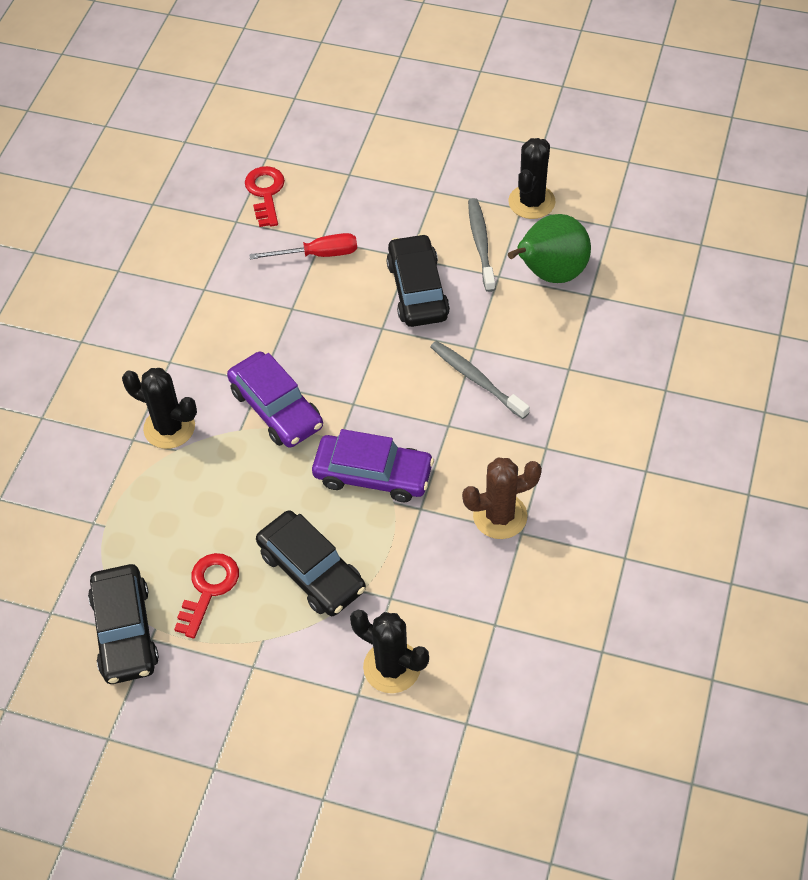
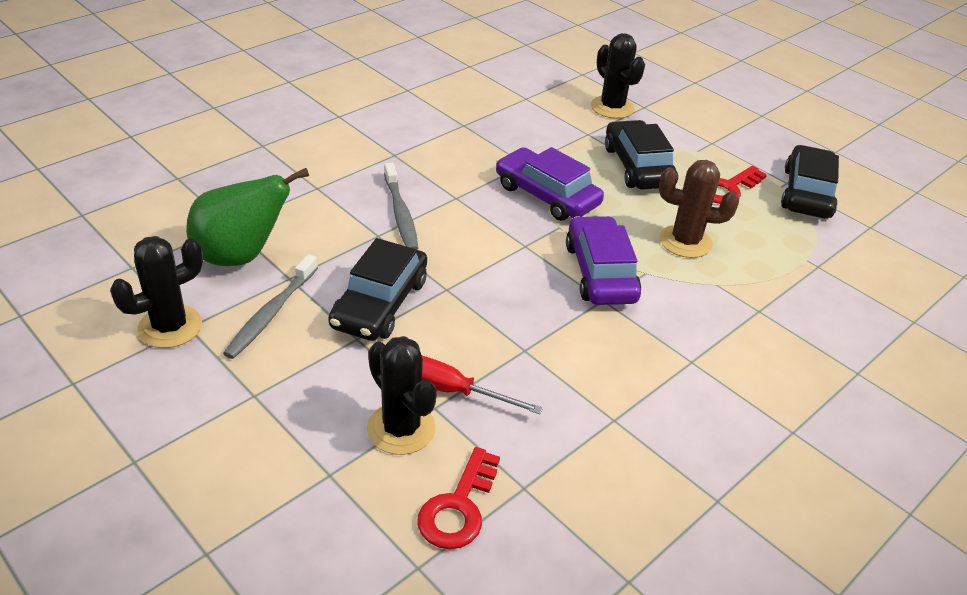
camera: 155 degrees left, 15 degrees down
black cactus [122,368,197,449] -> black cactus moved to [367,336,437,455]
brown cactus [462,458,542,539] -> brown cactus moved to [659,160,739,258]

